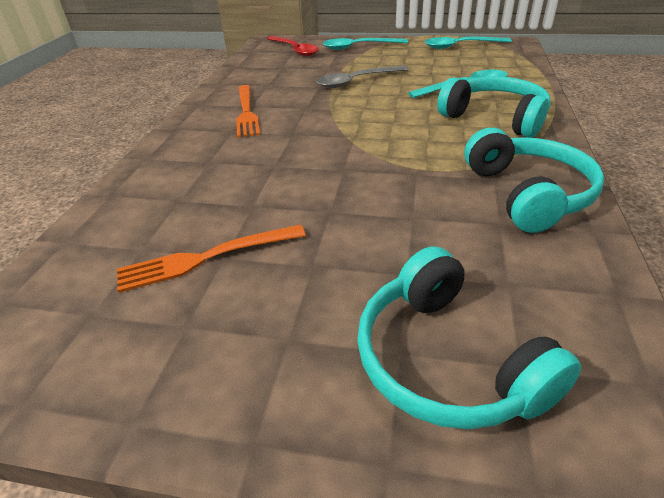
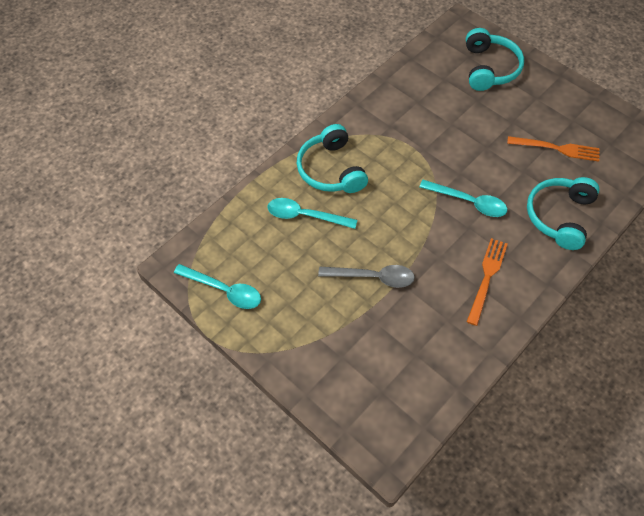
camera: 150 degrees left, 20 degrees up
red spoon [267,36,319,56] -> none
turquoise spoon [323,38,408,50] -> turquoise spoon moved to [419,180,507,217]
turquoise headphones [464,128,604,233] -> turquoise headphones moved to [527,177,600,250]

